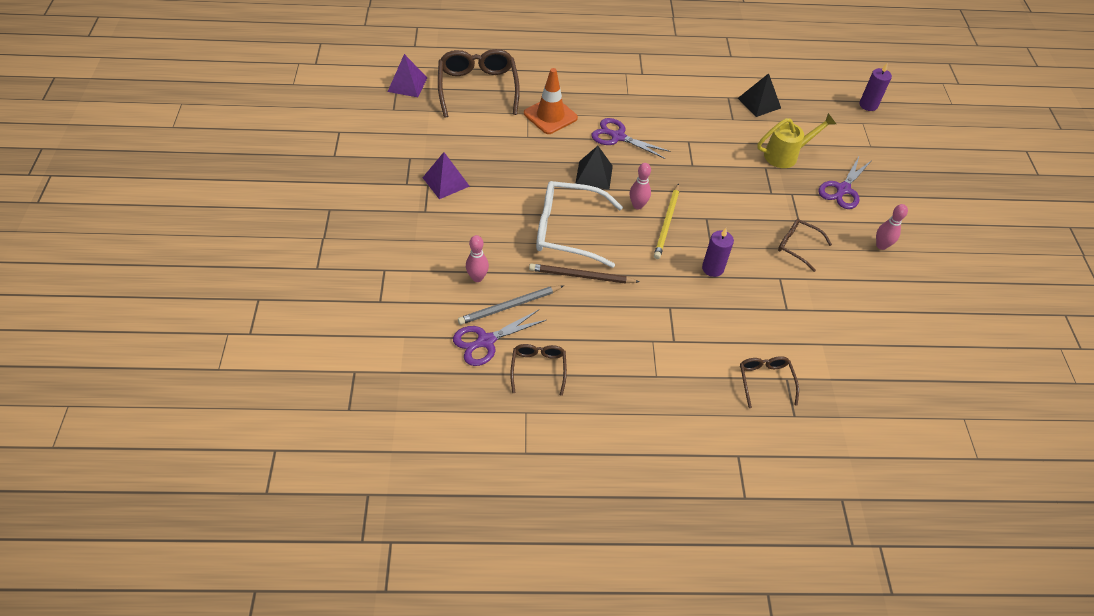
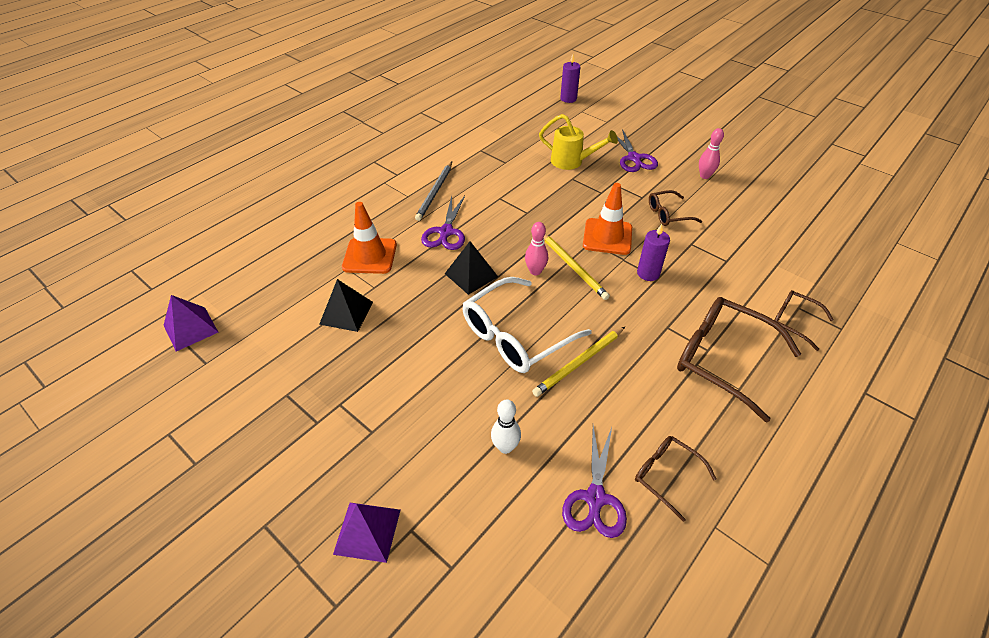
camera: 45 degrees left, 5 degrees down
purple pyramid [423,152,470,199] -> purple pyramid moved to [333,503,400,563]
brown glasses [438,49,520,118] -> brown glasses moved to [677,297,801,422]
grey pencil [458,285,564,325] -> grey pencil moved to [415,162,452,221]
pink bowling pin [466,235,489,282] -> white bowling pin [491,400,521,454]
brown pencil [529,264,640,284] -> yellow pencil [532,327,625,397]
purple scissors [591,118,670,159] -> purple scissors turned 60 degrees counterclockwise [421,196,465,250]
black pyramid [738,73,781,117] -> black pyramid moved to [319,279,373,332]
yellow watering can [757,113,836,168] -> yellow watering can turned 90 degrees clockwise [539,114,618,170]
none -> orange traffic cone [583,183,632,255]

